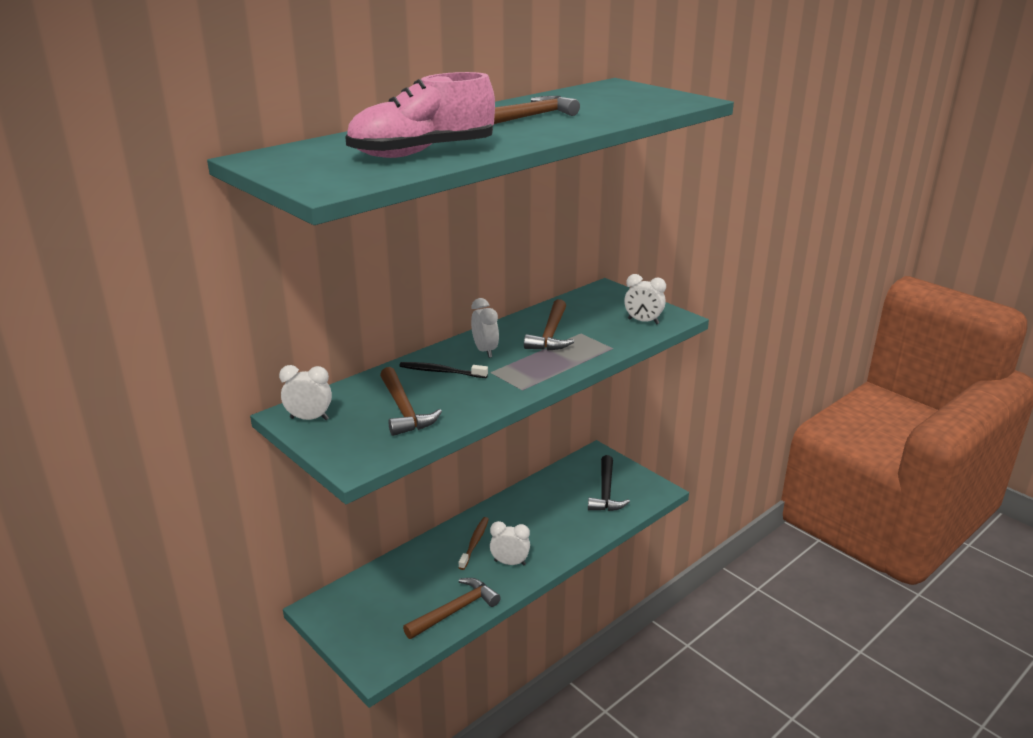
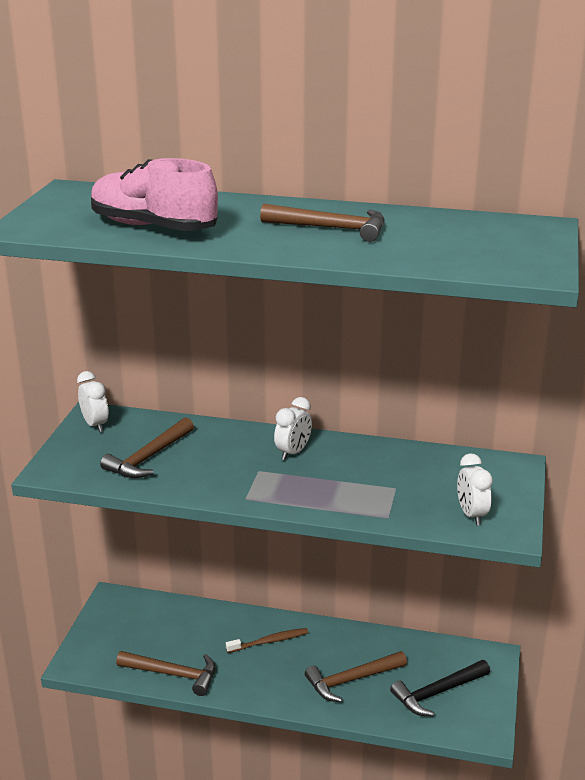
camera: 55 degrees right, 0 degrees up
black toothbrush [400,362,488,378] -> none
white clock [490,521,530,566] -> none
brown hammer [524,299,574,351] -> brown hammer moved to [305,651,407,702]

